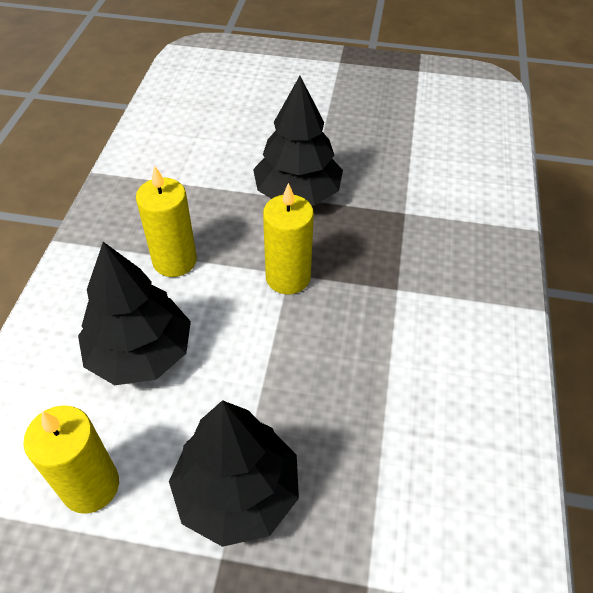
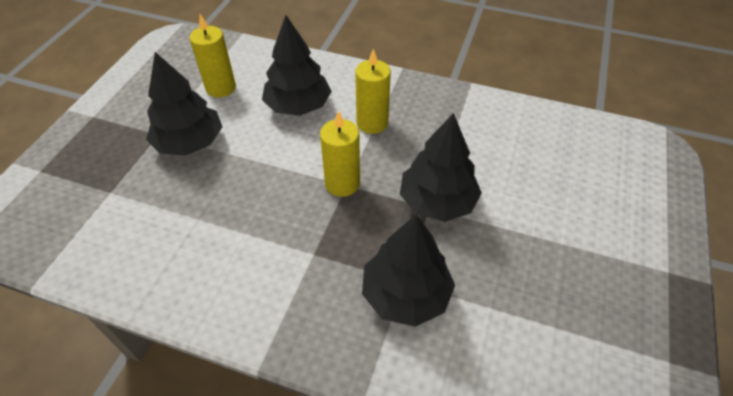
camera: 100 degrees right, 0 degrees up
none -> black tree [362,214,455,327]

